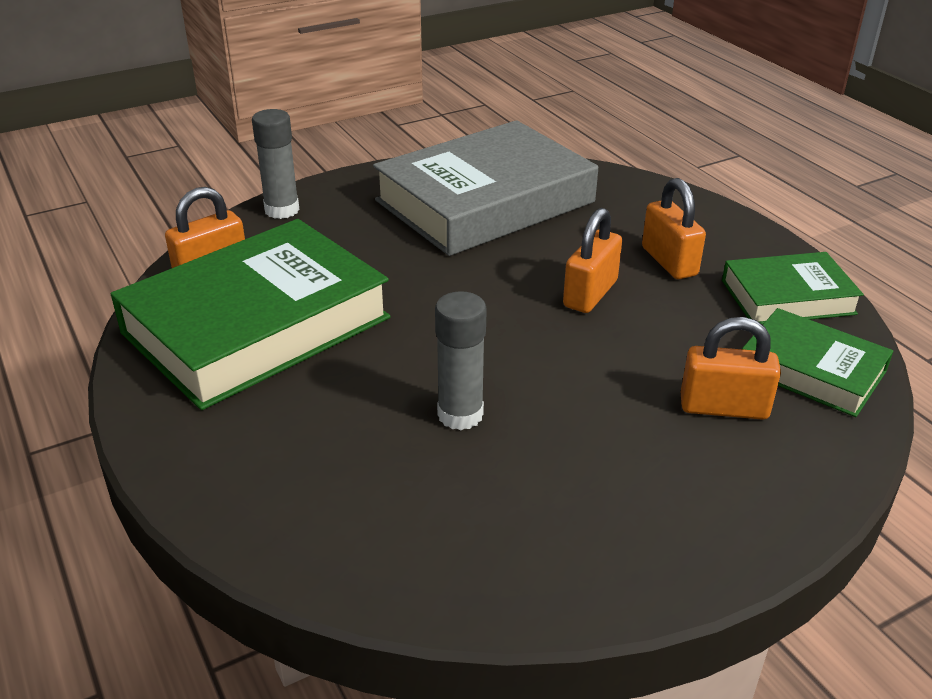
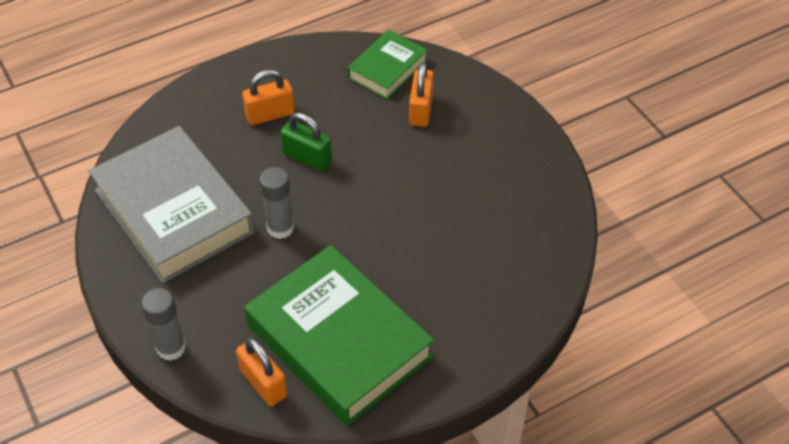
camera: 90 degrees left, 15 degrees up
grey glue stick [435,291,487,430] -> grey glue stick moved to [259,167,294,239]
orange padlock [563,208,622,313] -> green padlock [280,112,332,171]
green book [722,252,864,324] -> none

